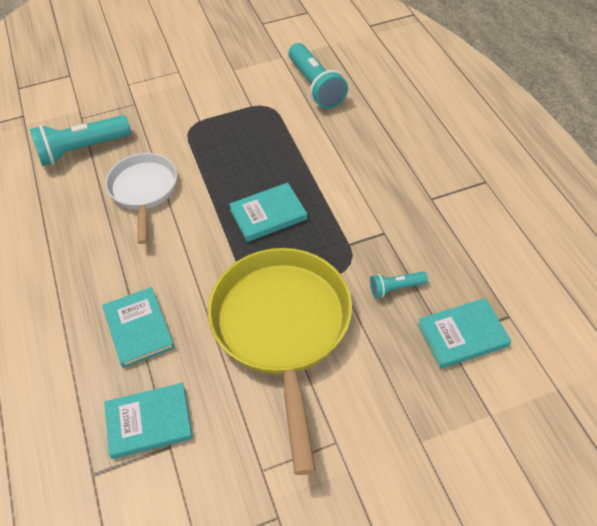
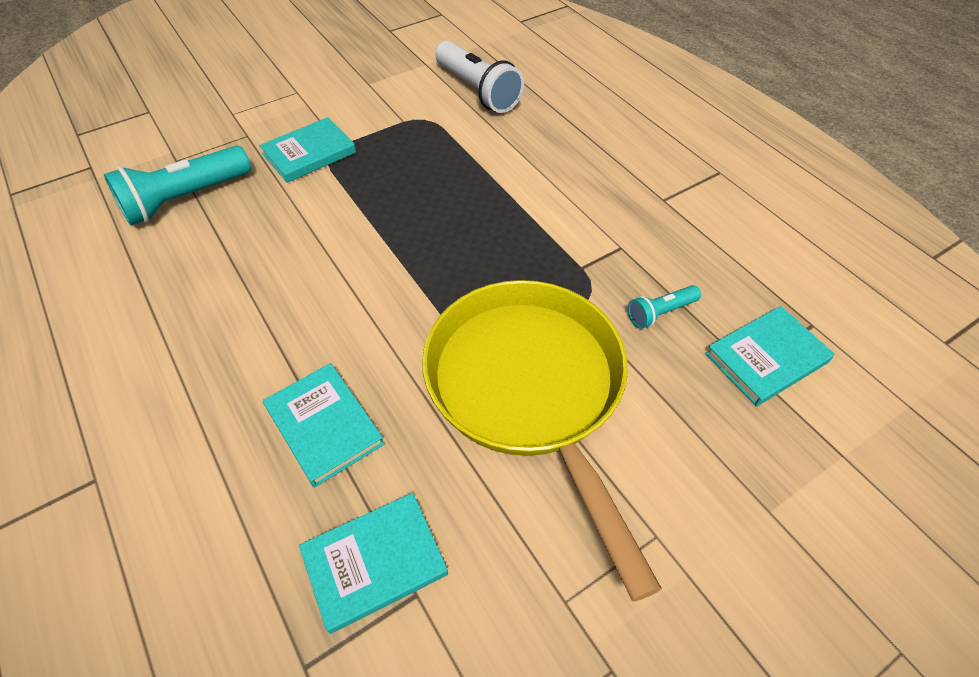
camera: 15 degrees left, 0 degrees up
white pan [105,153,177,244] -> none
turquoise book [229,182,307,242] -> turquoise book moved to [259,117,356,183]
turquoise flashlight [289,43,348,109] -> white flashlight [435,41,524,113]

